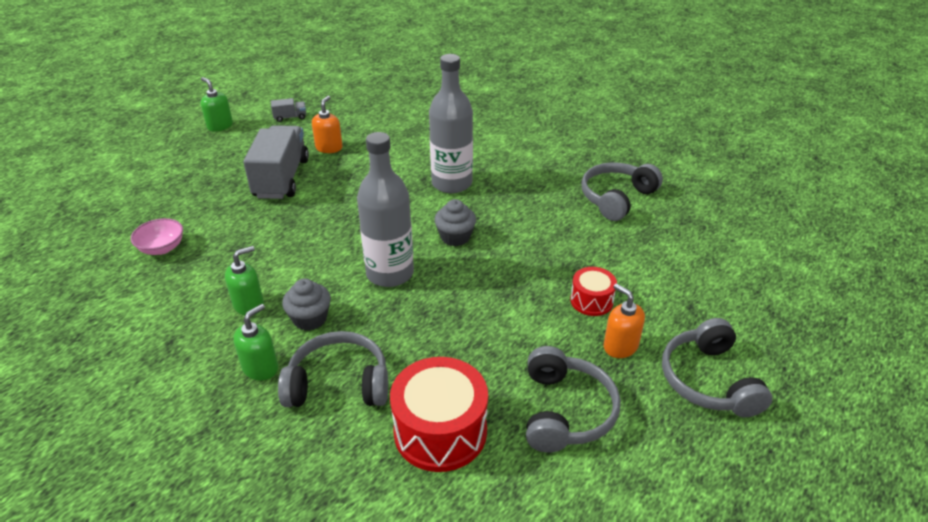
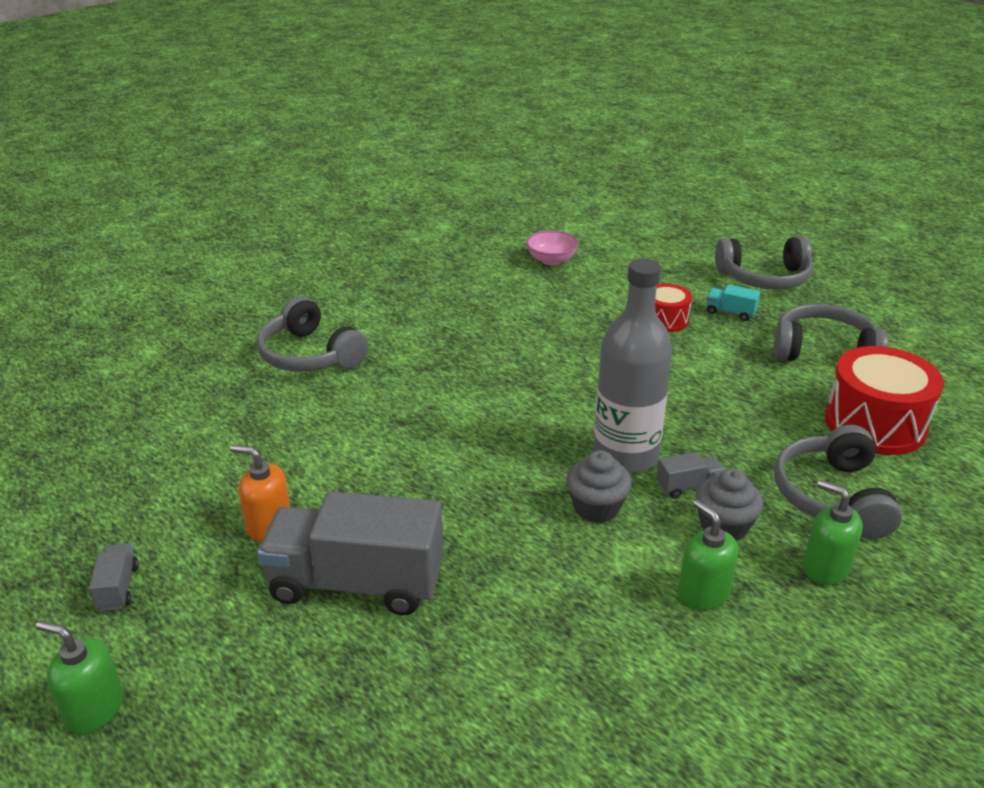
camera: 85 degrees left, 5 degrees down
pink bowl [131,218,183,255] -> pink bowl moved to [526,230,579,265]
green soap dispenser [201,77,233,132] -> green soap dispenser turned 60 degrees clockwise [36,621,123,734]
grey bottle [429,54,473,193] -> none
grey cupcake [434,199,476,246] -> grey cupcake moved to [566,450,632,523]
grey headphones [581,162,663,221] -> grey headphones moved to [256,297,368,372]
orange soap dispenser [604,284,645,358] -> turquoise truck [706,284,760,321]
none -> grey truck [656,452,724,499]

